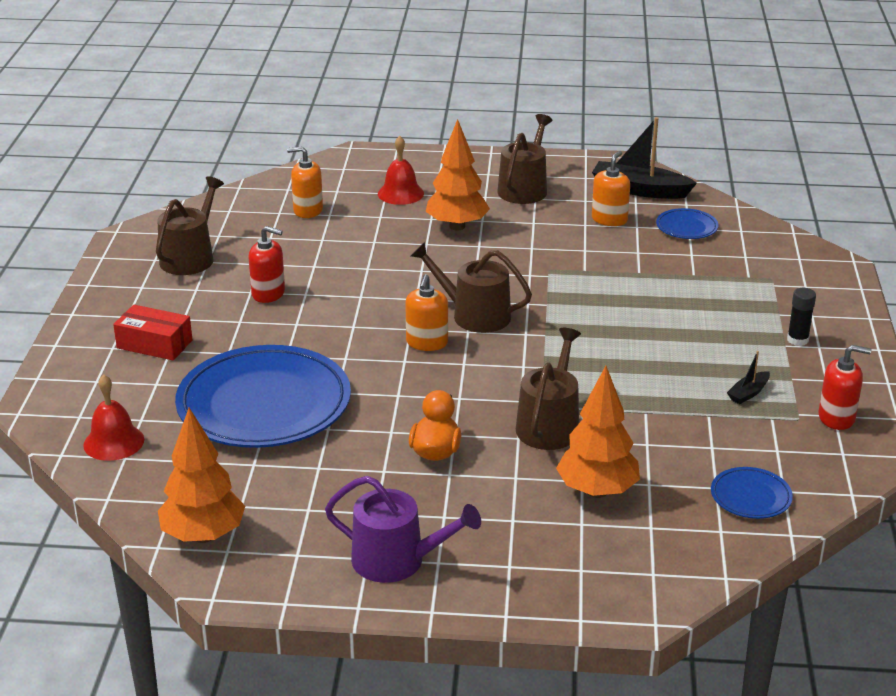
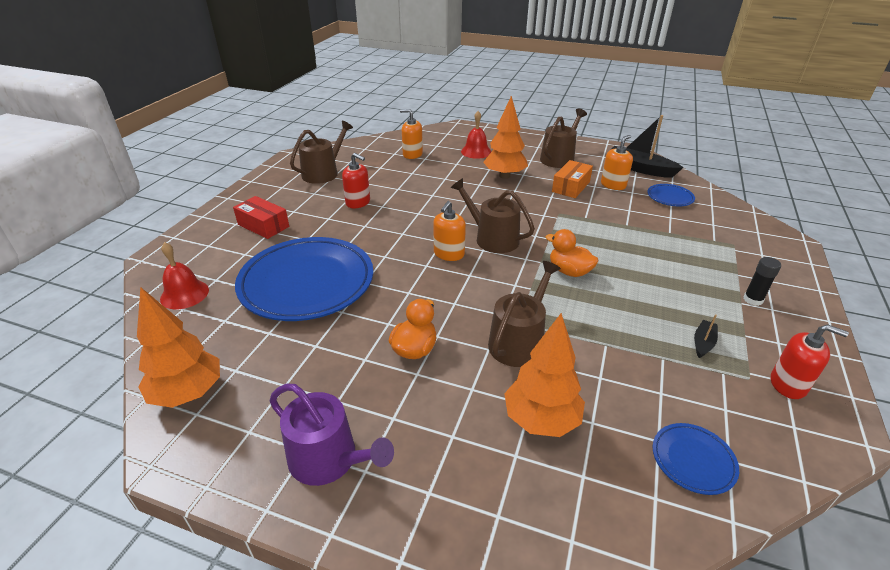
camera: 15 degrees right, 5 degrees up
black boat [727,351,770,404] -> black boat turned 150 degrees clockwise [694,314,718,358]
none -> orange duck [545,229,599,277]
none -> orange box [552,160,593,198]

